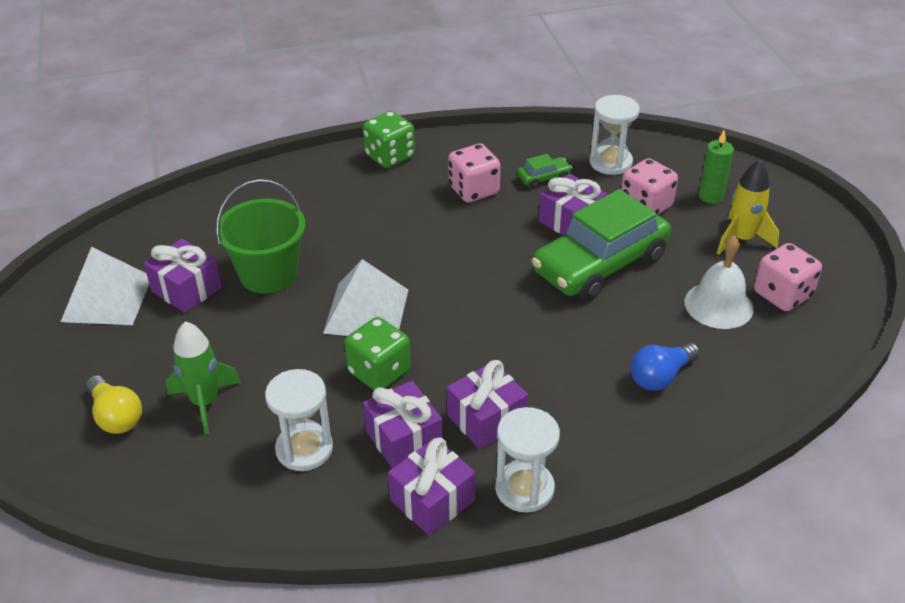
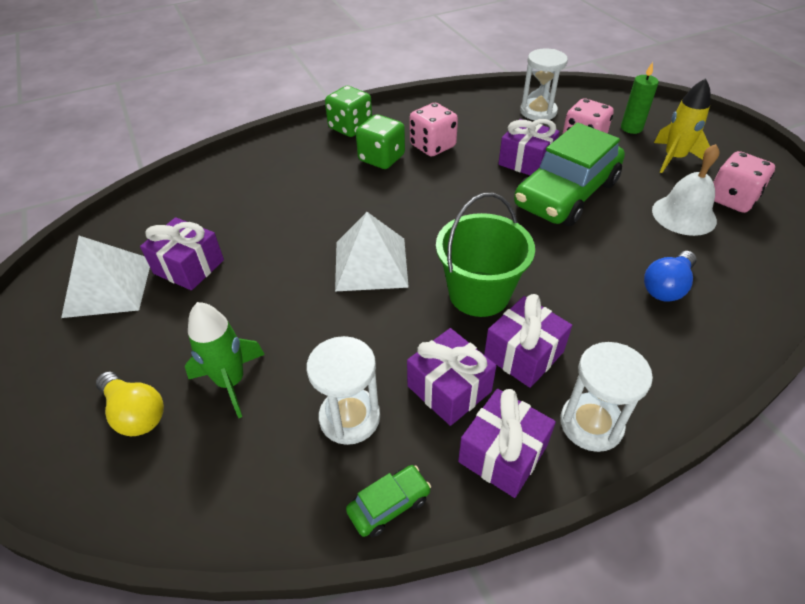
camera: 10 degrees left, 5 degrees up
green bucket [216,179,305,294] -> green bucket moved to [436,193,535,317]
green dice [344,317,411,390] -> green dice moved to [356,114,405,169]
green car [517,154,572,188] -> green car moved to [346,465,431,537]

